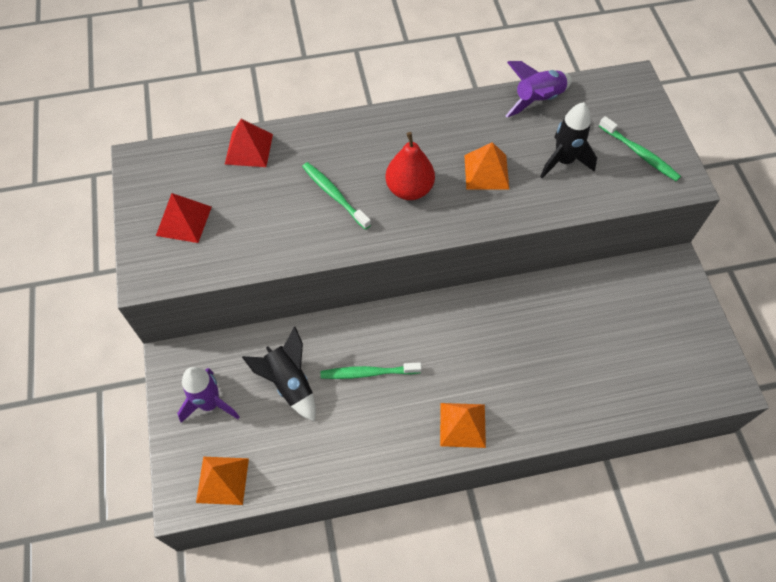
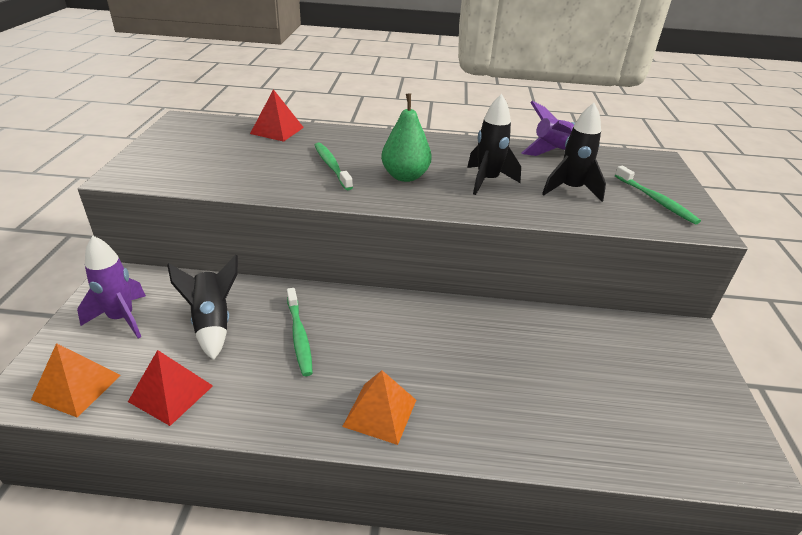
camera: 15 degrees right, 25 degrees down
red pyramid [156,193,212,243] -> red pyramid moved to [128,350,213,426]
green toothbrush [320,362,422,379] -> green toothbrush turned 120 degrees counterclockwise [287,288,313,376]
red pear [386,132,435,200] -> green pear [381,93,432,182]
orange pyramid [464,142,509,189] -> black rocket [467,94,521,195]

